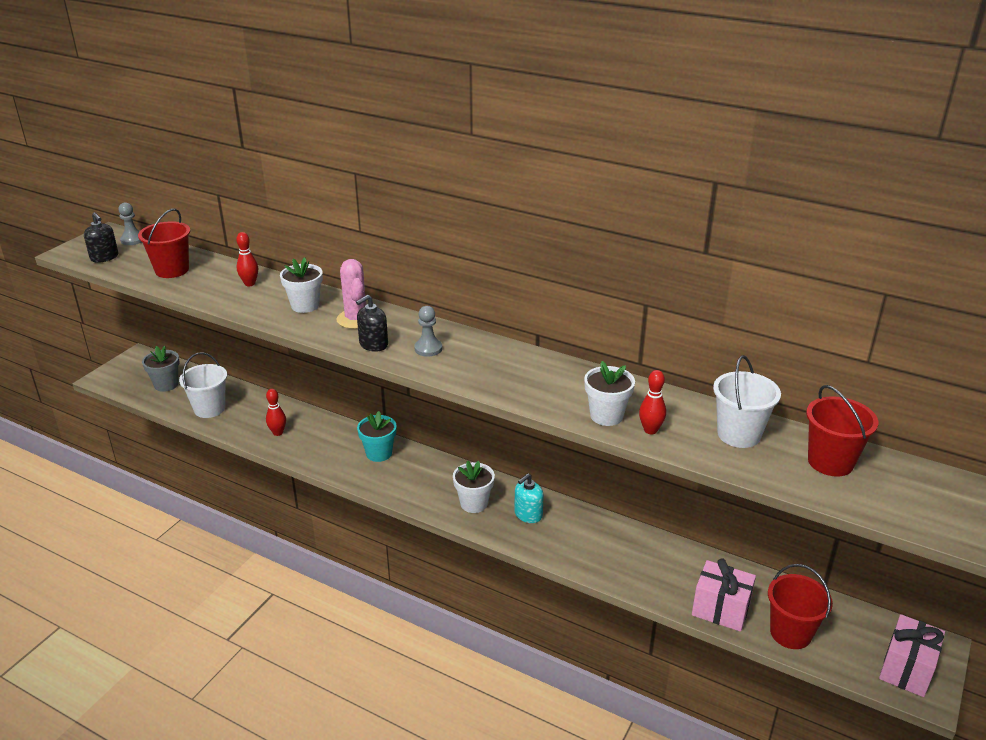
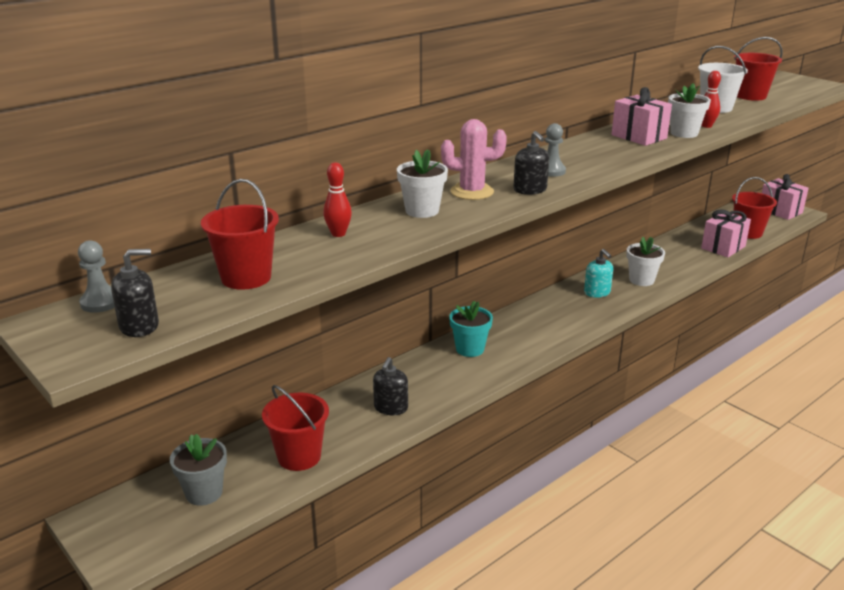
camera: 70 degrees left, 5 degrees down
white bucket [179,352,227,418] -> red bucket [262,385,329,471]
red bowling pin [266,389,286,436] -> black soap dispenser [373,357,408,415]
white flower pot [453,461,495,513] -> white flower pot moved to [626,237,665,286]
none -> pink gift [611,87,672,146]

